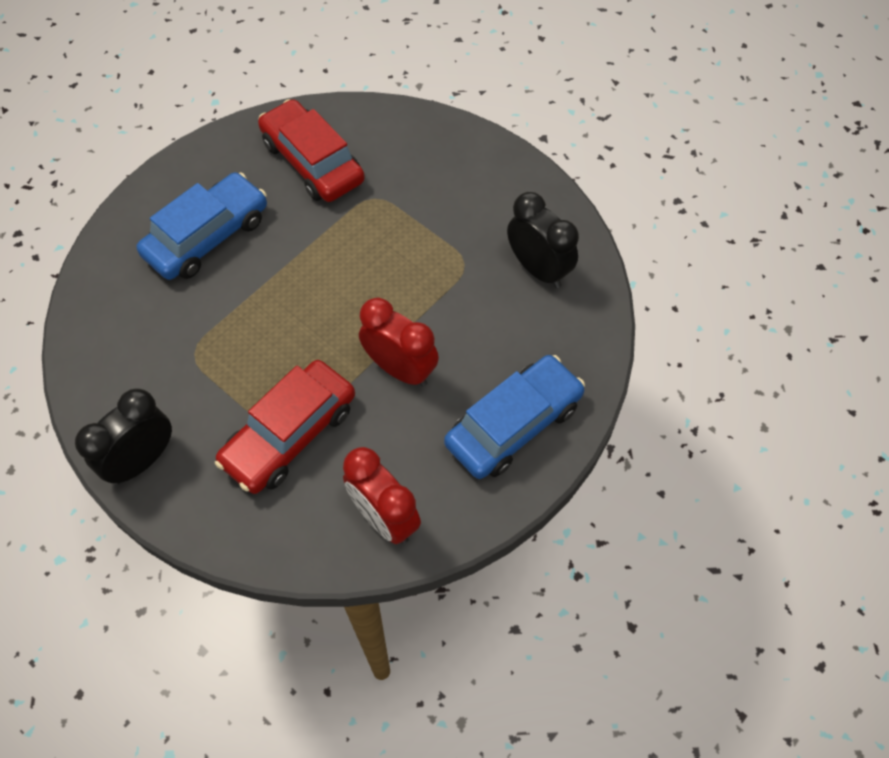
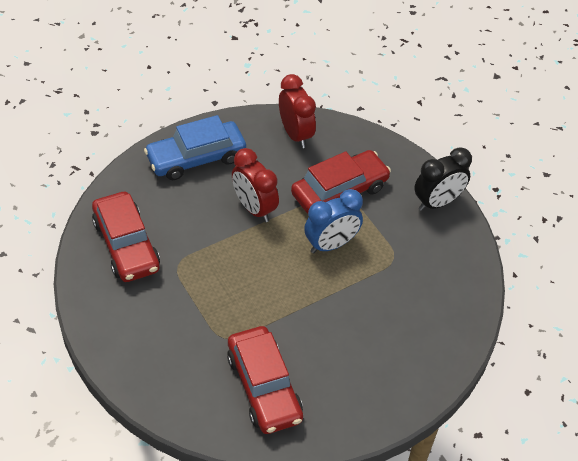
camera: 165 degrees left, 10 degrees down
blue car [137,172,267,280] -> none
black clock [507,192,579,288] -> red car [92,192,160,282]
none -> blue clock [304,189,363,253]

